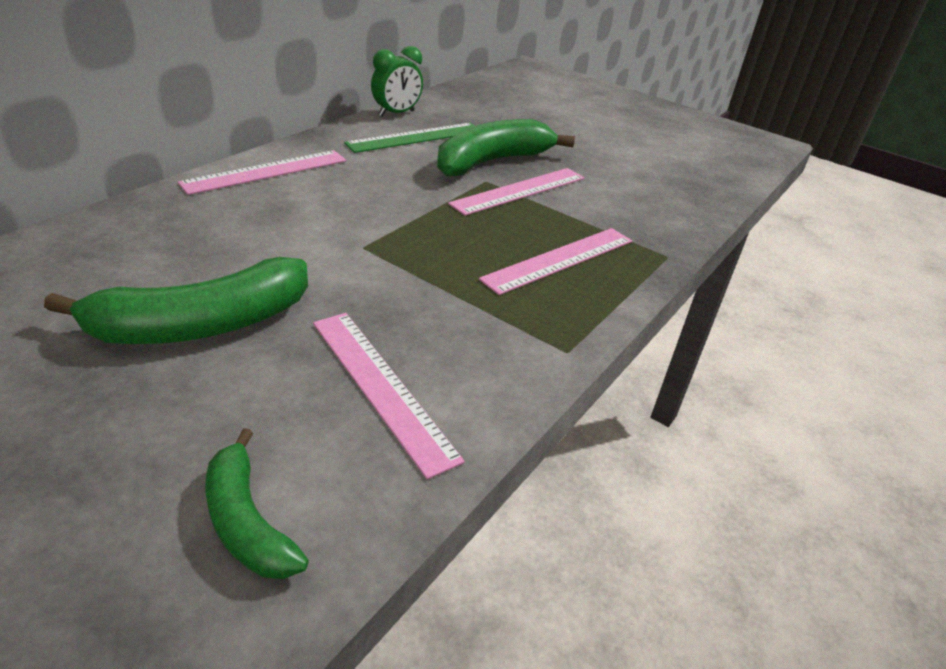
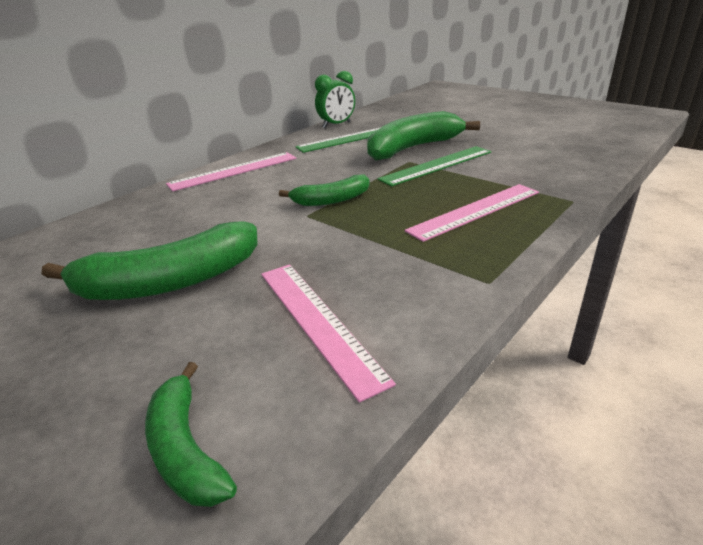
camera: 10 degrees right, 5 degrees down
pink ruler [448,168,584,216] -> green ruler [378,146,491,186]
none -> green banana [279,174,370,206]

